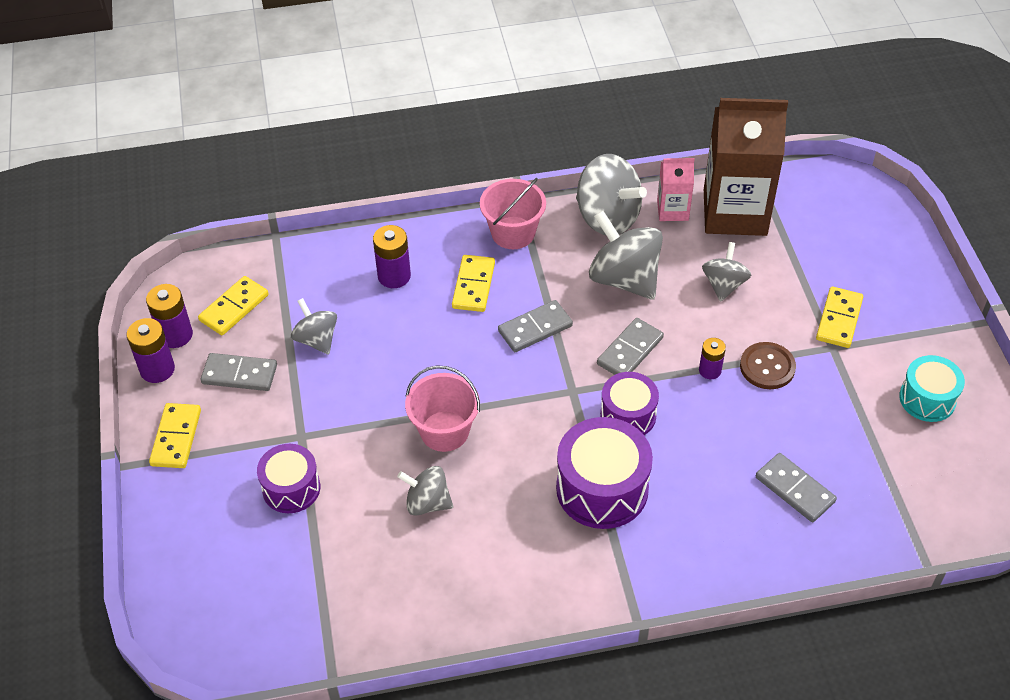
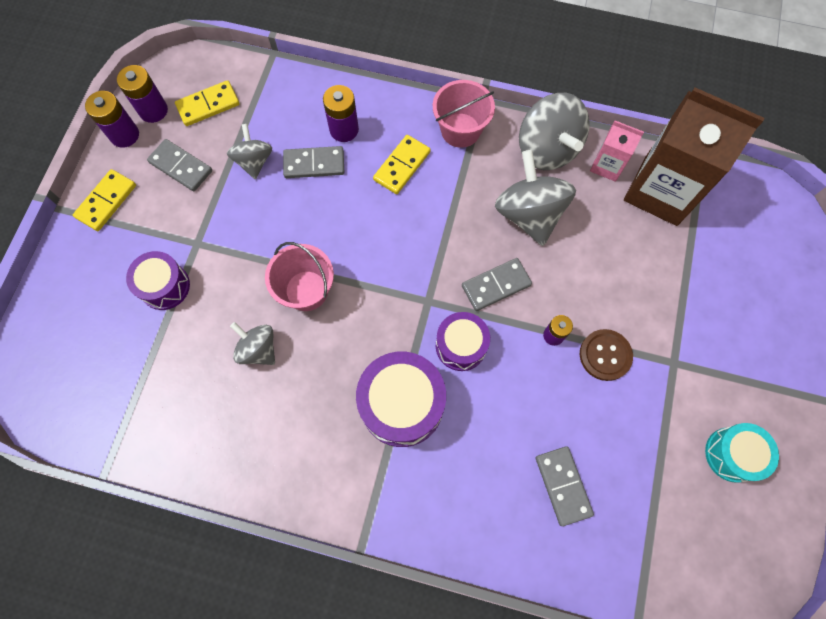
camera: 25 degrees right, 20 degrees up
grey domino [498,300,573,352] -> grey domino moved to [283,146,344,178]
grey spinning top [702,242,751,302] -> none
yellow domino [816,286,863,348] -> none

